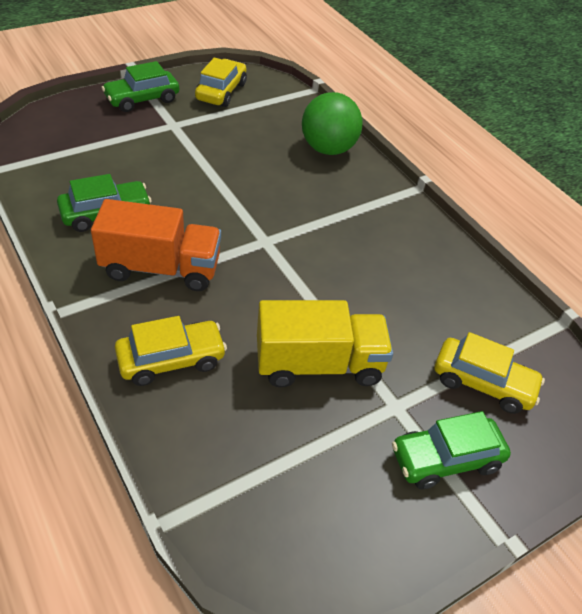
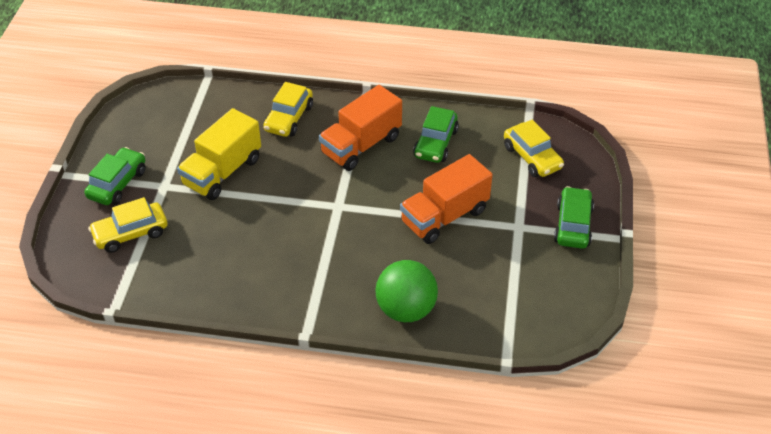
camera: 135 degrees right, 0 degrees up
yellow car [195,58,247,107] -> yellow car moved to [504,120,564,177]
none -> orange truck [400,154,493,244]

